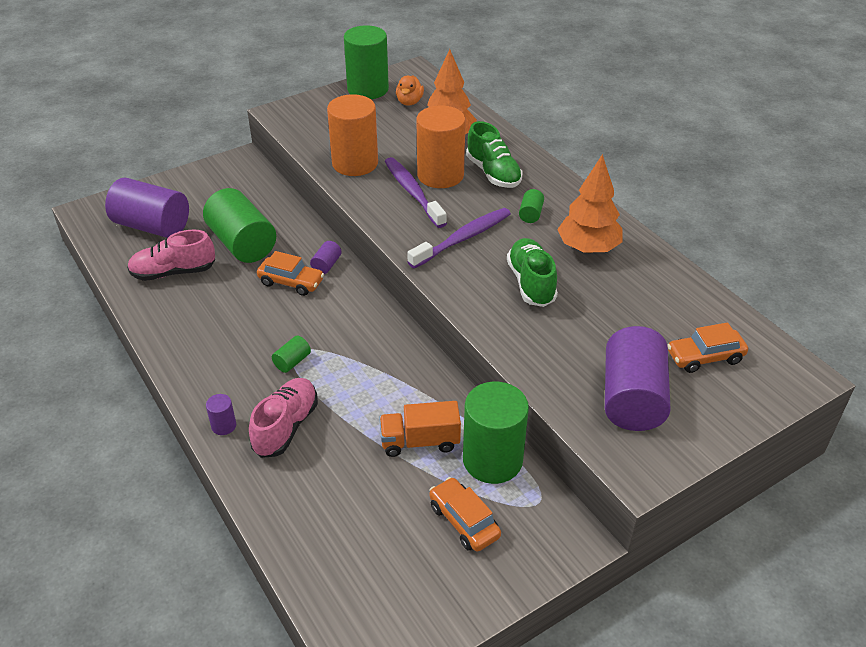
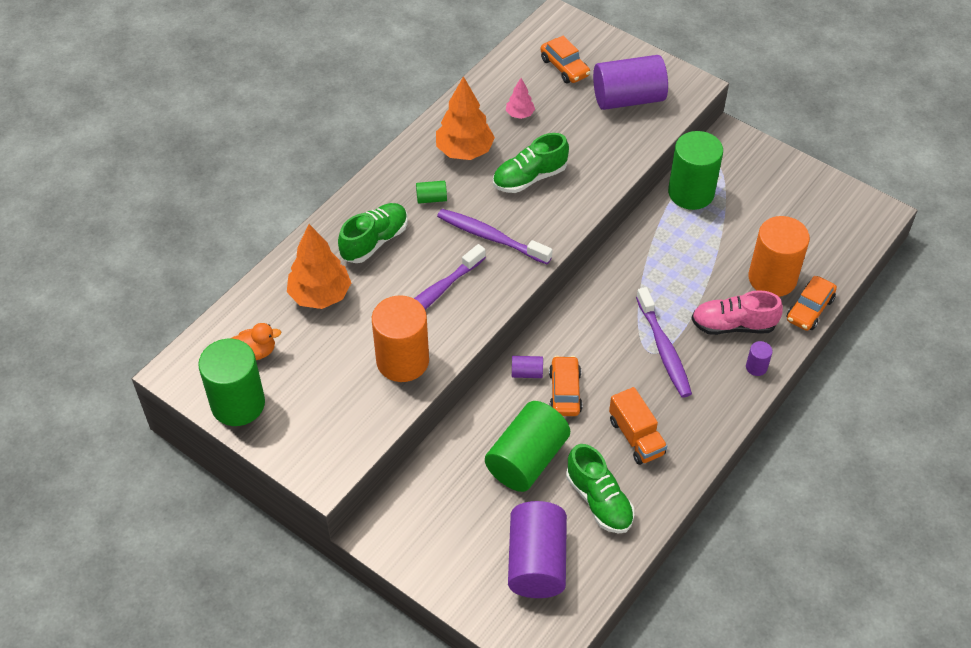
camera: 110 degrees left, 10 degrees up
pink shoe [127,230,215,281] -> green shoe [566,444,634,534]
green cylinder [272,336,311,373] -> purple toothbrush [636,287,692,398]
orange truck [379,401,461,457] -> orange truck moved to [609,387,667,465]
orange cylinder [417,106,466,188] -> orange cylinder moved to [748,216,810,297]
orange car [429,477,501,552] -> orange car moved to [787,276,837,331]
none -> pink tree [506,78,535,119]

